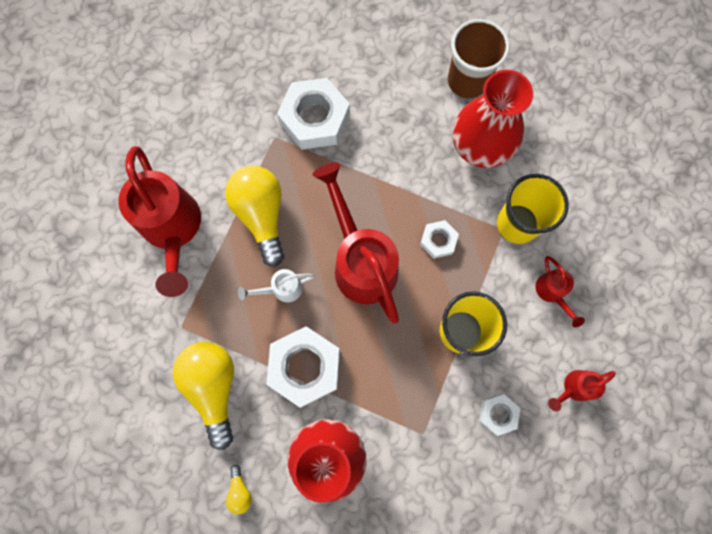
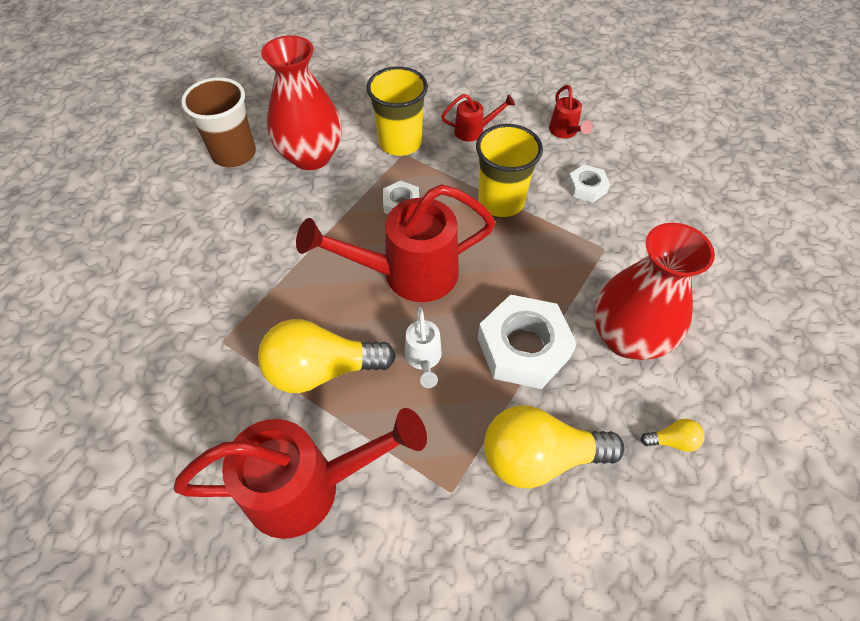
camera: 80 degrees left, 20 degrees down
white nut [277,78,350,150] -> none

